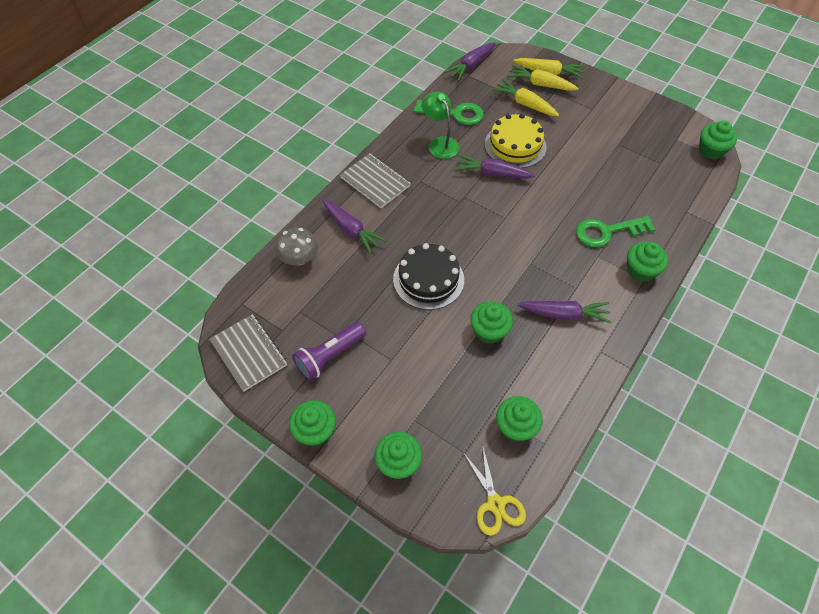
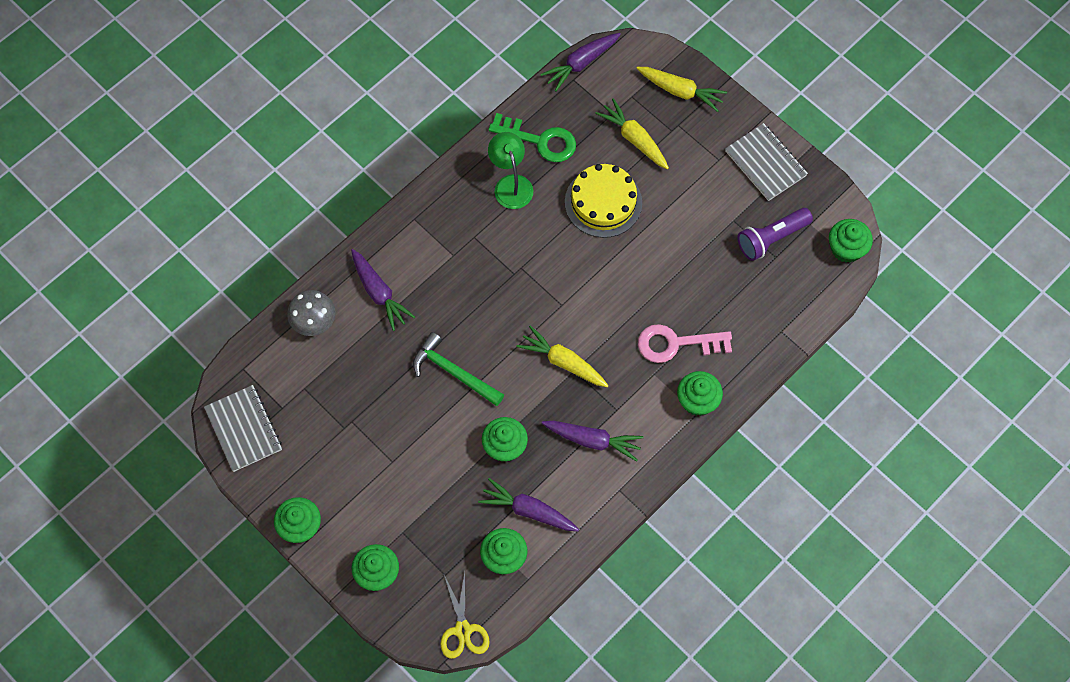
camera: 10 degrees right, 10 degrees up
purple flashlight [292,322,366,381] -> purple flashlight moved to [737,208,813,261]
grey notebook [340,153,411,208] -> grey notebook moved to [725,123,808,201]
black cake [393,243,464,310] -> green hammer [413,332,504,406]
purple carrot [455,155,535,179] -> purple carrot moved to [478,478,579,531]
yellow carrot [507,65,579,91] -> yellow carrot moved to [516,326,609,387]
green key [576,216,655,247] -> pink key [638,324,732,363]

